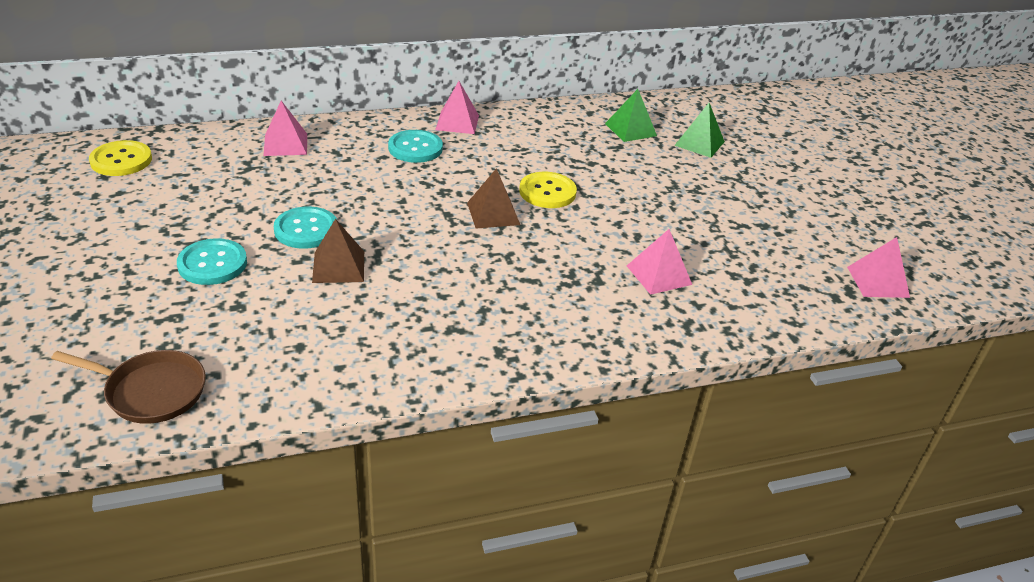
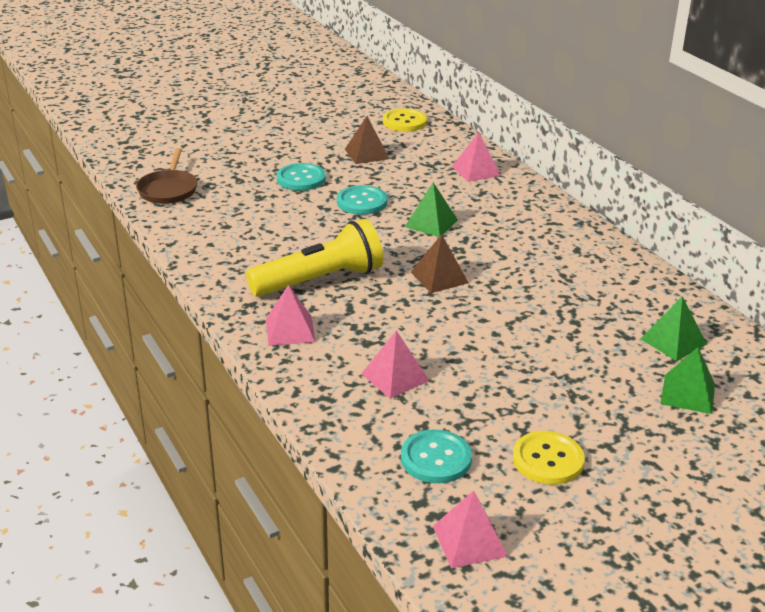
camera: 80 degrees right, 5 degrees down
brown pyramid [312,219,364,283] -> brown pyramid moved to [345,116,389,164]
turquoise button [388,130,443,163] -> turquoise button moved to [401,429,472,483]
pink pyramid [435,81,479,134] -> pink pyramid moved to [266,285,315,346]
yellow button [519,172,577,208] -> yellow button moved to [513,431,585,485]
none -> yellow flashlight [246,219,383,297]
none -> green pyramid [405,182,458,237]

